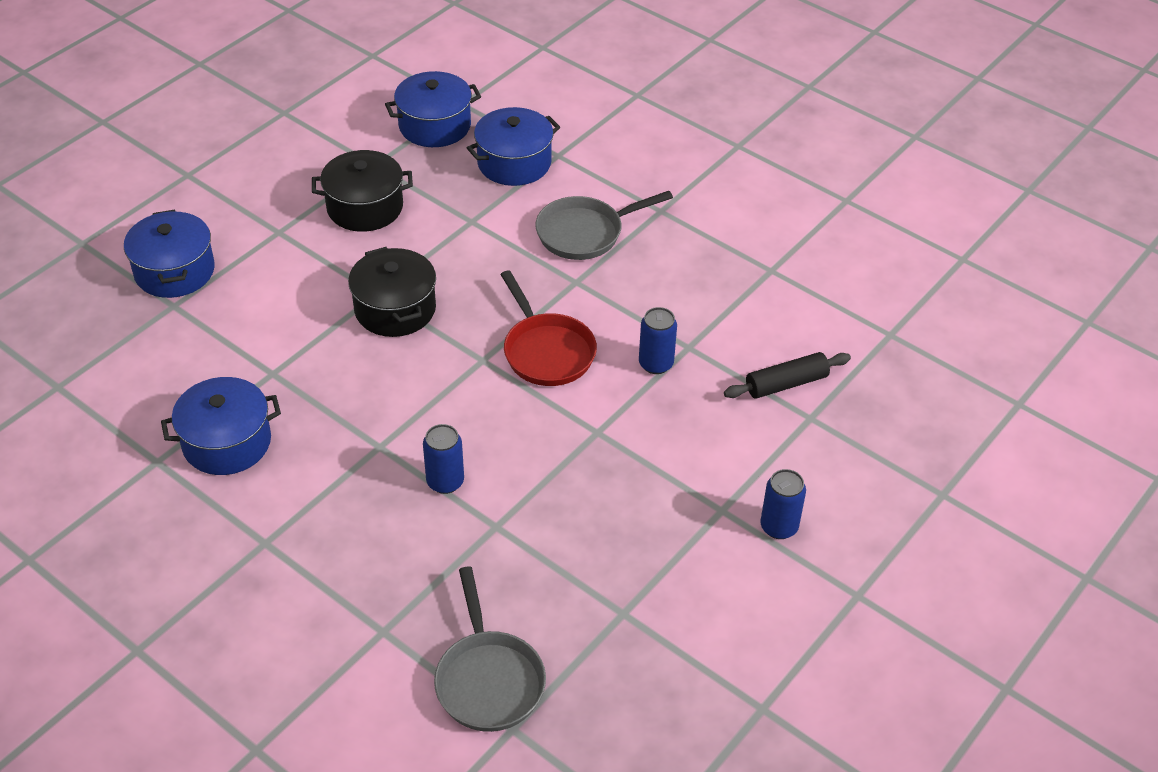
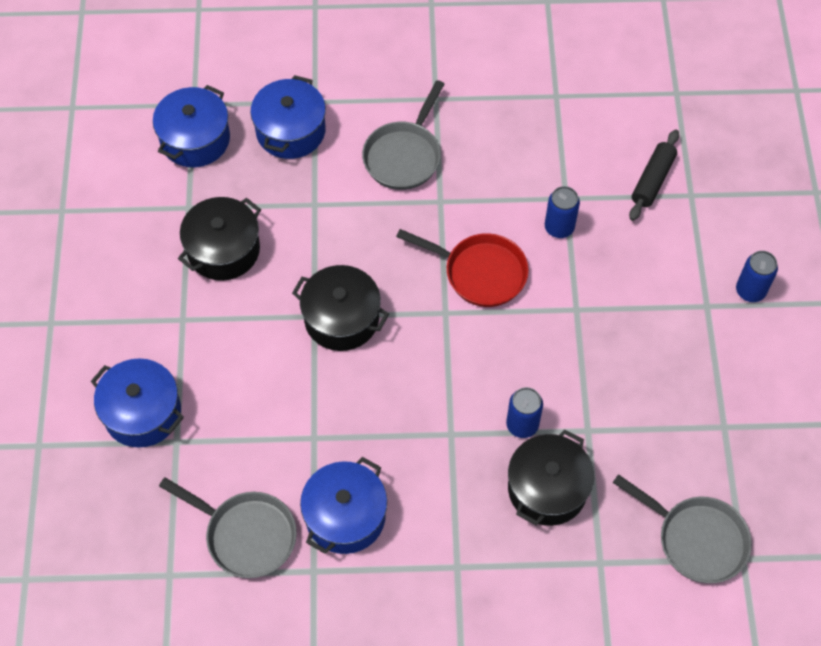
camera: 40 degrees left, 15 degrees up
none -> grey pan [159,477,297,578]
none -> black pot [508,429,594,526]

